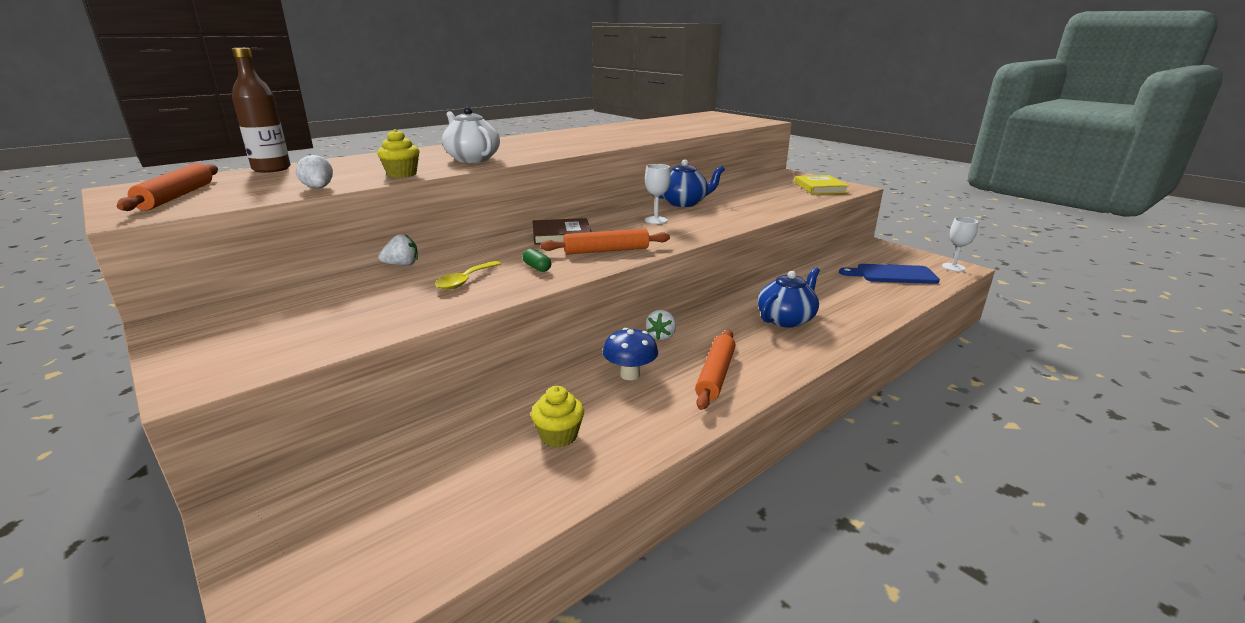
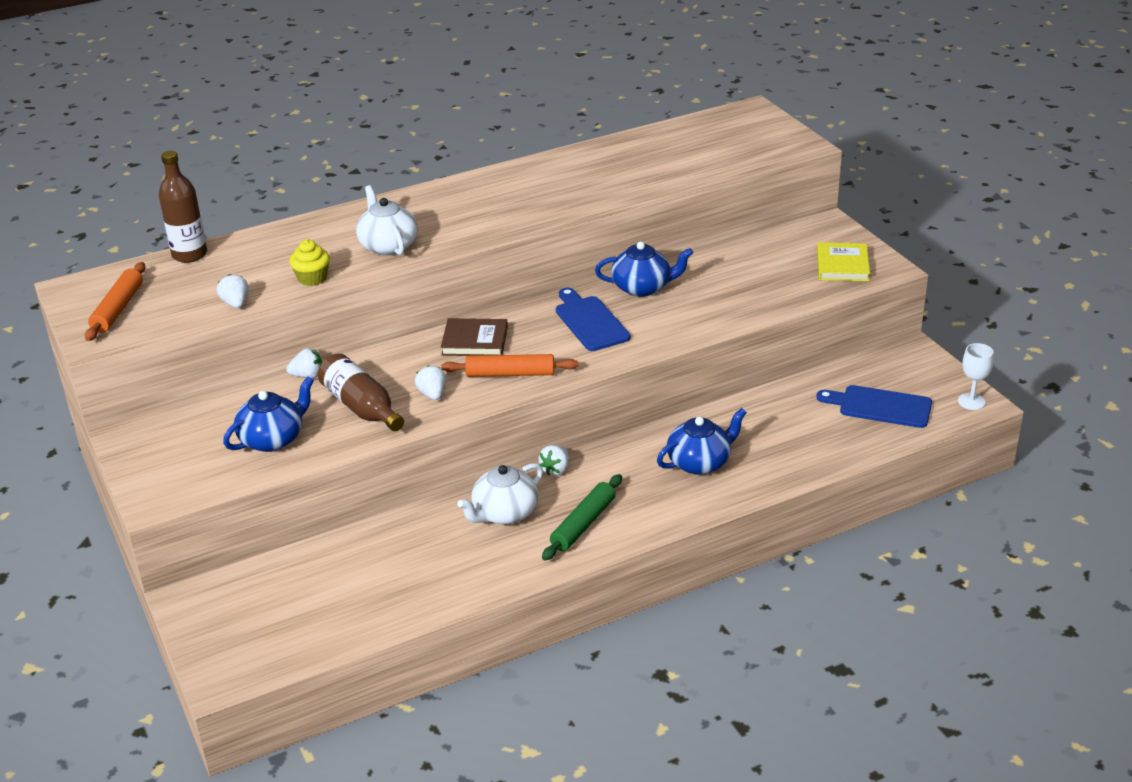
camera: 15 degrees right, 10 degrees up
yellow spoon [435,261,501,290] -> brown bottle [318,353,404,431]
green capsule [523,248,551,272] -> white strawberry [415,365,446,400]
yellow cupcake [531,386,584,447] -> none
blue mushroom [603,328,658,380] -> white teapot [457,463,543,525]
white goblet [645,164,671,224] -> blue cutting board [556,288,630,351]
orange rolling pin [695,330,736,410] -> green rolling pin [542,474,622,561]
none -> blue teapot [223,376,314,452]

